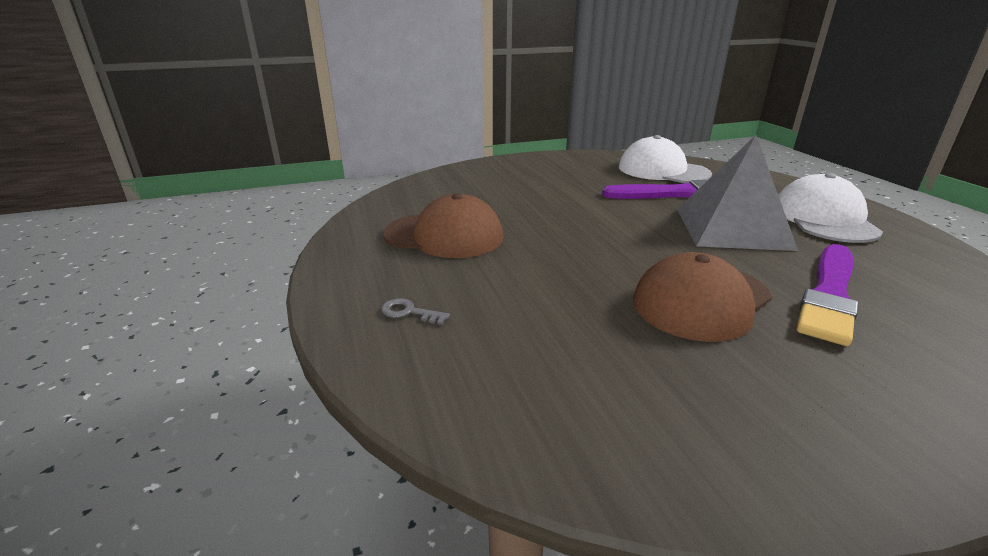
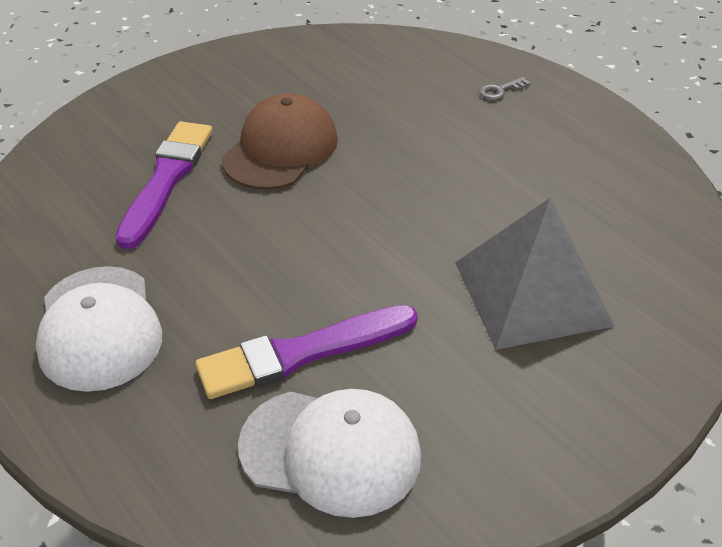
camera: 160 degrees right, 15 degrees up
grey key [381,298,450,325] -> grey key turned 150 degrees clockwise [479,77,531,100]
brown cap [383,193,504,258] -> none
grey pyramid [677,135,798,251] -> grey pyramid moved to [455,197,615,350]

